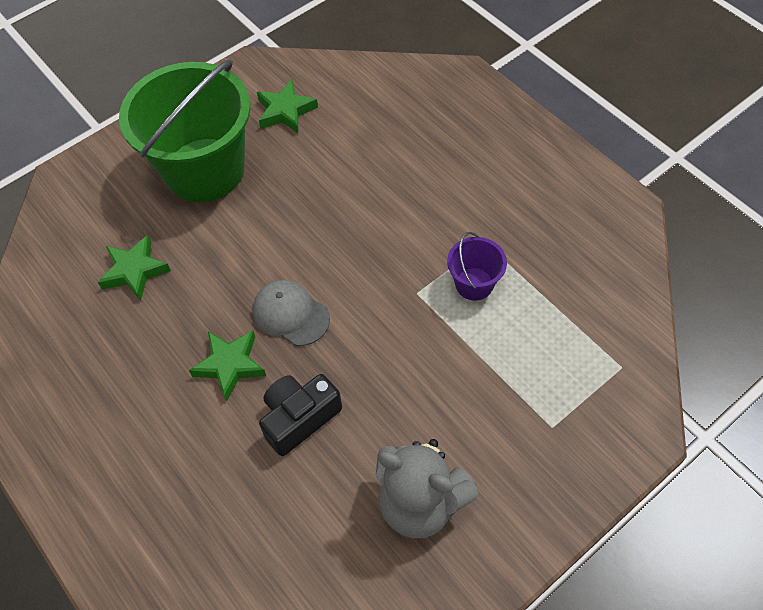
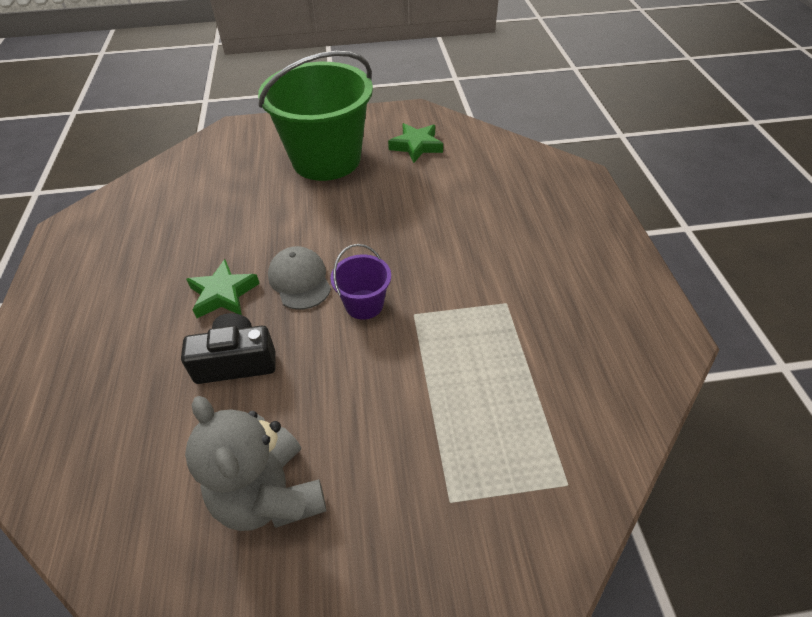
camera: 30 degrees right, 10 degrees down
green star [98,235,171,301] -> none
purple bucket [447,232,507,300] -> purple bucket moved to [330,244,391,320]

